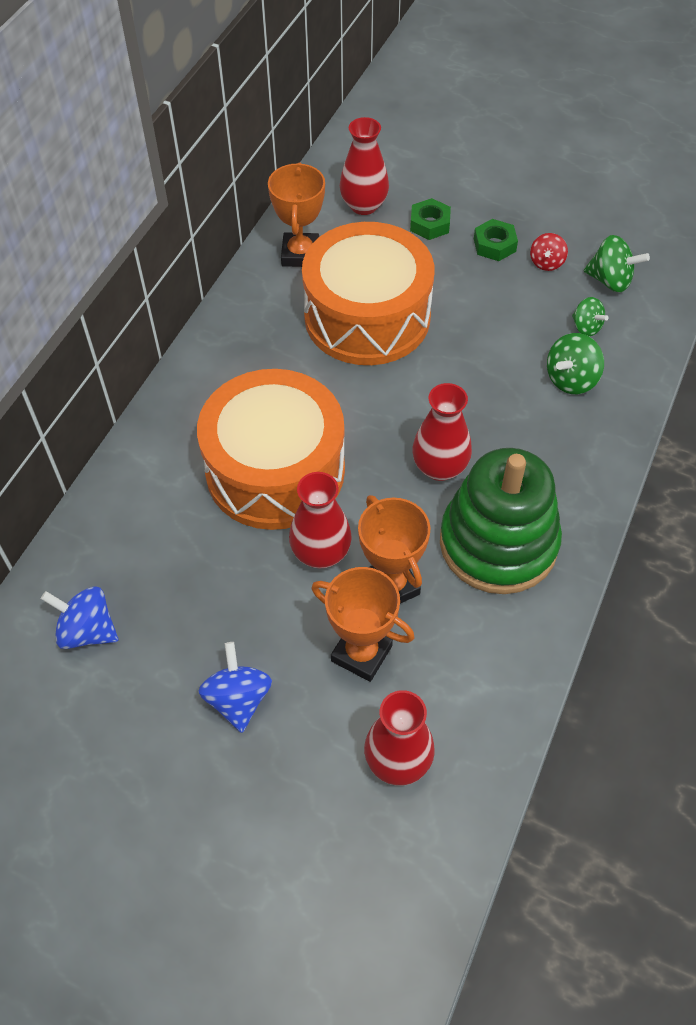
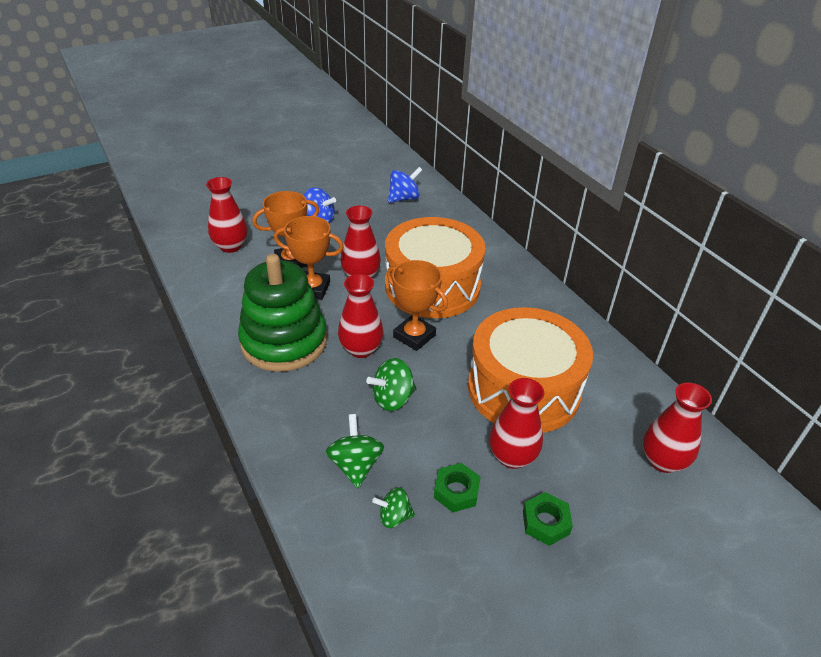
camera: 125 degrees right, 15 degrees down
orange trophy [268,162,325,267] -> orange trophy moved to [387,260,448,351]
green nut [410,198,451,240] -> green nut moved to [434,463,481,512]
red spinning top [530,233,568,271] -> none
green spinning top [584,235,650,292] -> green spinning top moved to [366,358,417,411]
none -> red vase [490,378,544,469]

